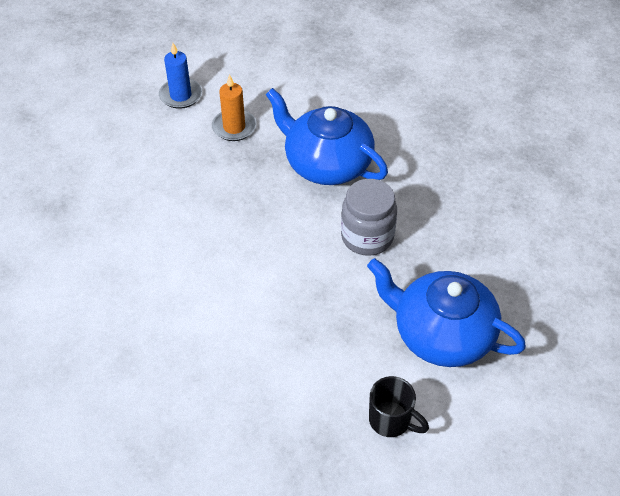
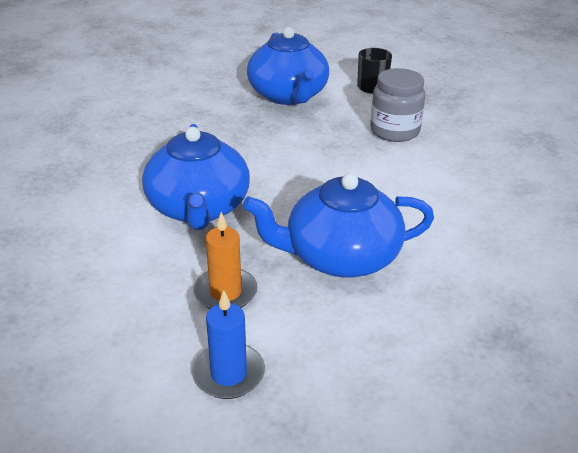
camera: 135 degrees left, 15 degrees down
grey jar [341,179,397,256] -> grey jar moved to [370,68,425,142]
none -> blue teapot [243,173,434,278]

